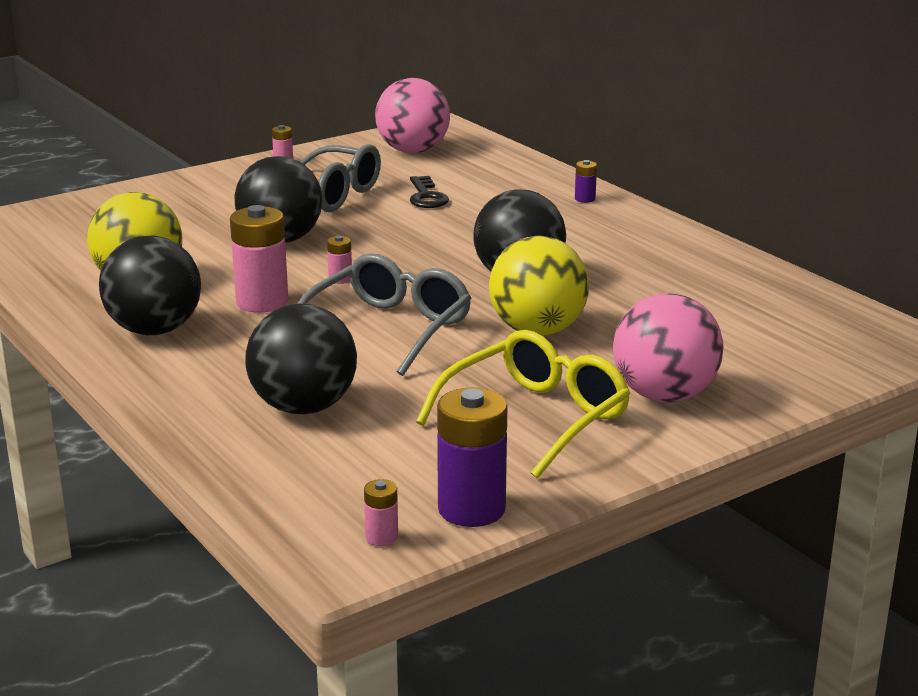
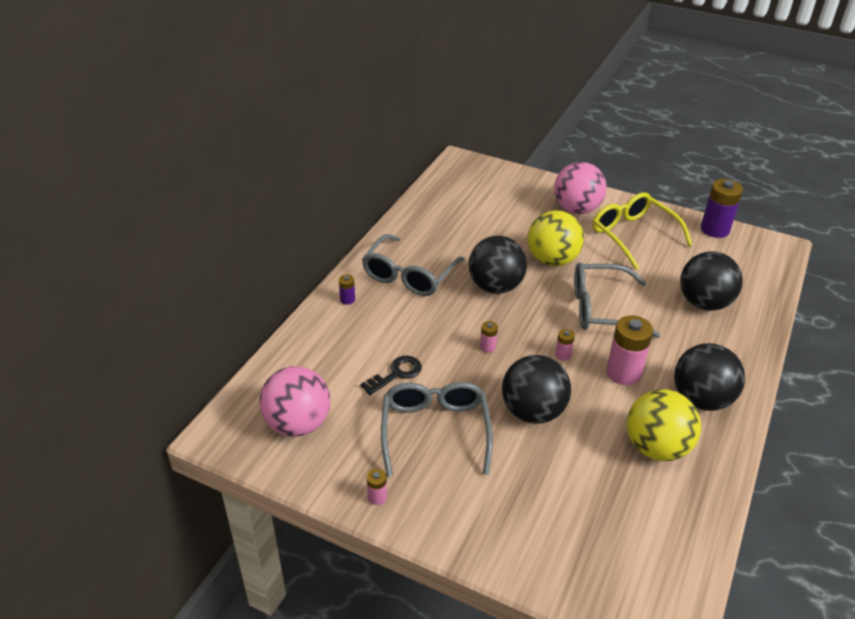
camera: 120 degrees left, 15 degrees up
pink battery [364,479,398,546] -> pink battery moved to [480,321,498,353]
yellow glasses [416,330,630,479] -> yellow glasses turned 45 degrees clockwise [592,192,692,270]
none -> grey glasses [362,234,465,296]

